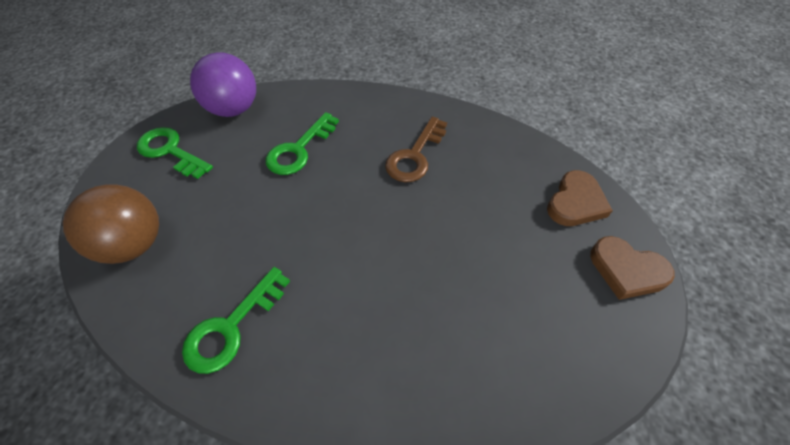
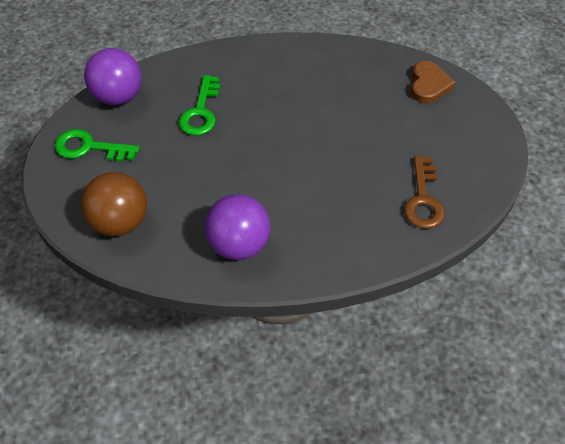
camera: 25 degrees left, 0 degrees up
green key [182,267,290,374] -> purple ball [204,194,270,260]
brown key [385,117,447,182] -> brown key moved to [404,156,445,229]
brown heart [590,236,675,300] -> none

